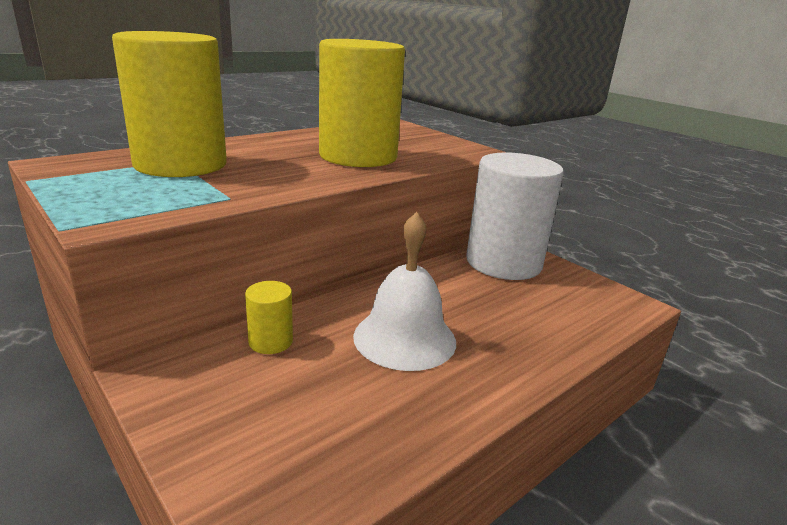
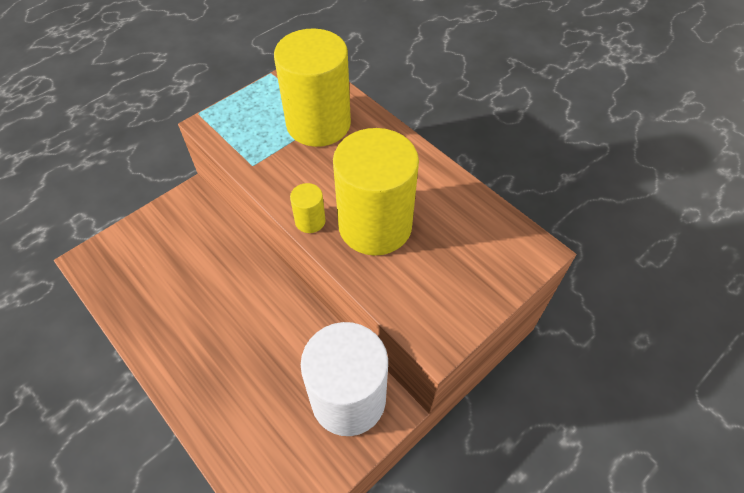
camera: 90 degrees right, 30 degrees up
yellow cylinder [245,281,293,354] -> yellow cylinder moved to [290,183,326,233]
white bell [353,212,456,371] -> none

